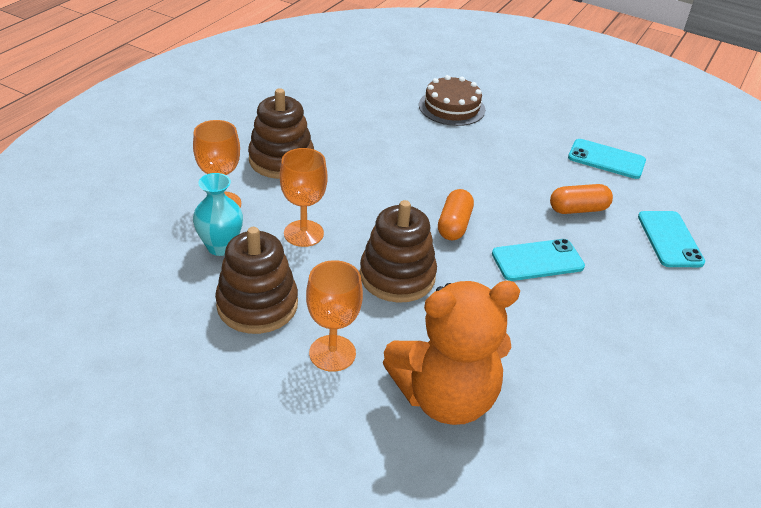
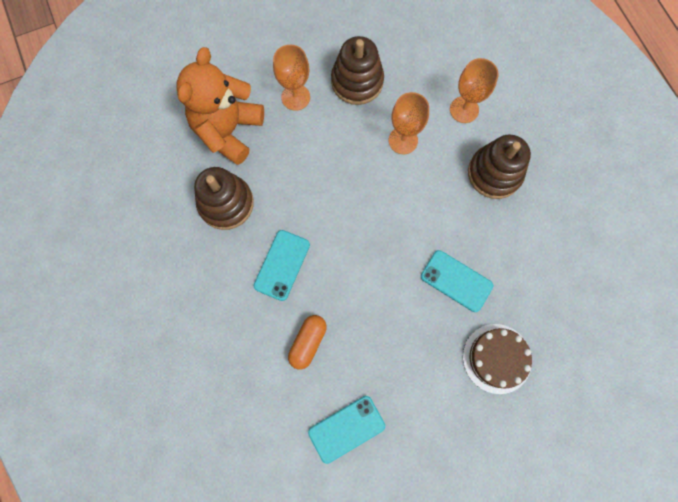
camera: 130 degrees right, 35 degrees up
turquoise vase [193,173,243,256] -> none
brown stacking toy [360,200,437,303] -> brown stacking toy moved to [194,167,254,230]
orange capsule [438,189,474,240] -> none
turquoise phone [638,211,705,267] -> turquoise phone moved to [421,250,493,312]

